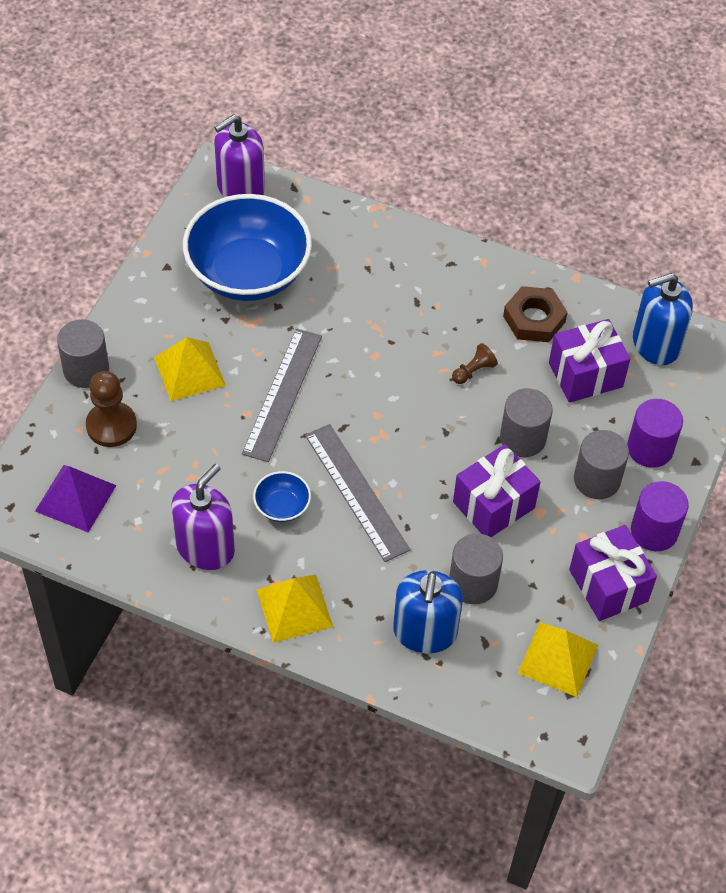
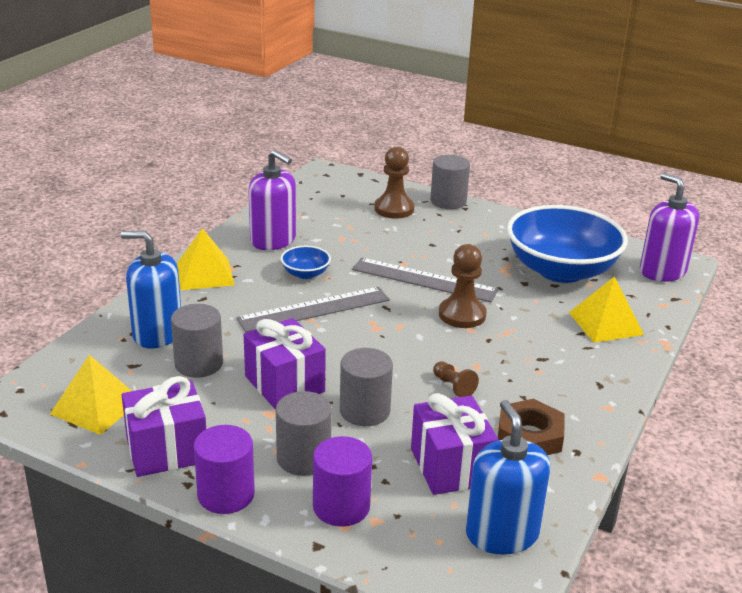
camera: 95 degrees right, 25 degrees down
purple pyramid [35,465,116,532] -> none
yellow pyramid [154,337,226,401] -> yellow pyramid moved to [569,276,644,342]
none -> brown pawn [439,244,487,328]

